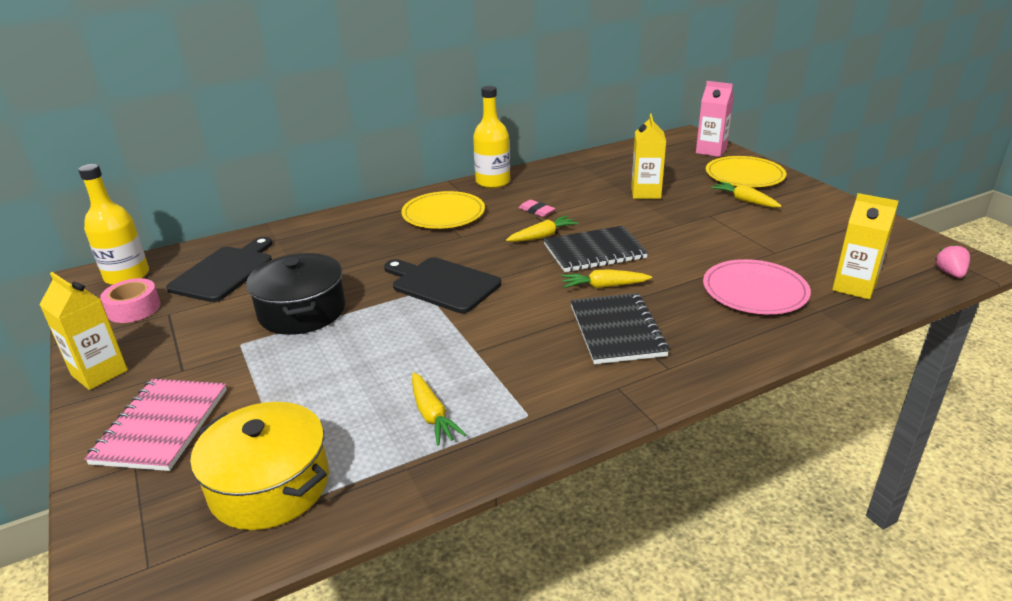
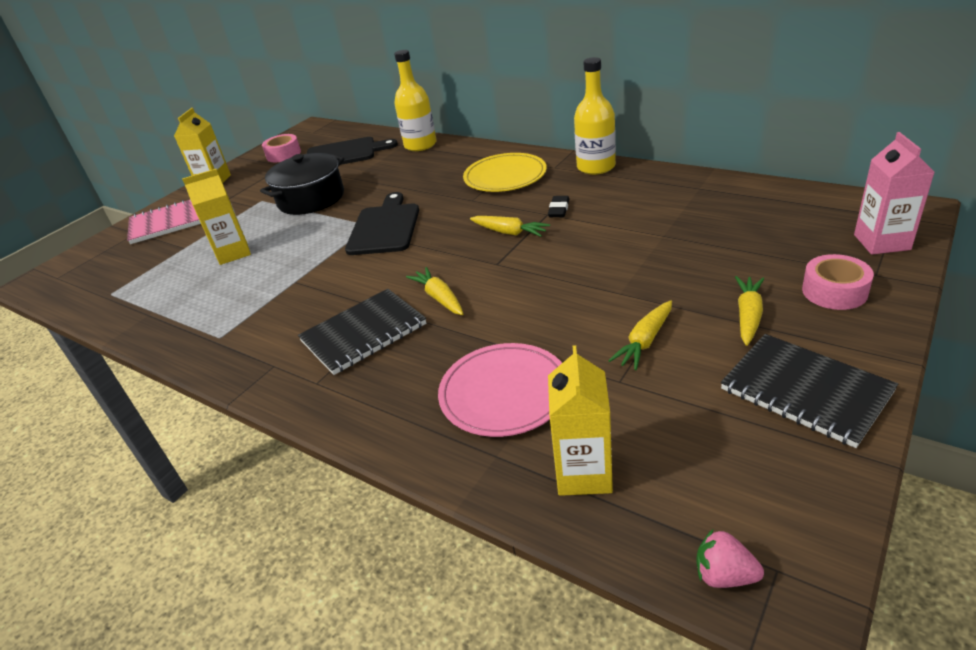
camera: 65 degrees right, 5 degrees up
yellow bottle [78,164,149,285] -> yellow bottle moved to [394,50,437,151]
yellow pot [190,402,329,530] -> none
yellow carrot [412,372,466,445] -> yellow carrot moved to [608,300,672,370]
pink eraser [519,200,555,217] -> black eraser [548,196,569,217]
black notebook [544,226,648,272] -> black notebook moved to [721,334,898,448]
yellow carton [631,114,666,199] -> yellow carton moved to [182,169,251,265]
yellow plate [706,156,786,187] -> pink tape [802,254,874,310]
pink strawberry [935,244,970,278] -> pink strawberry turned 135 degrees counterclockwise [696,530,764,588]

